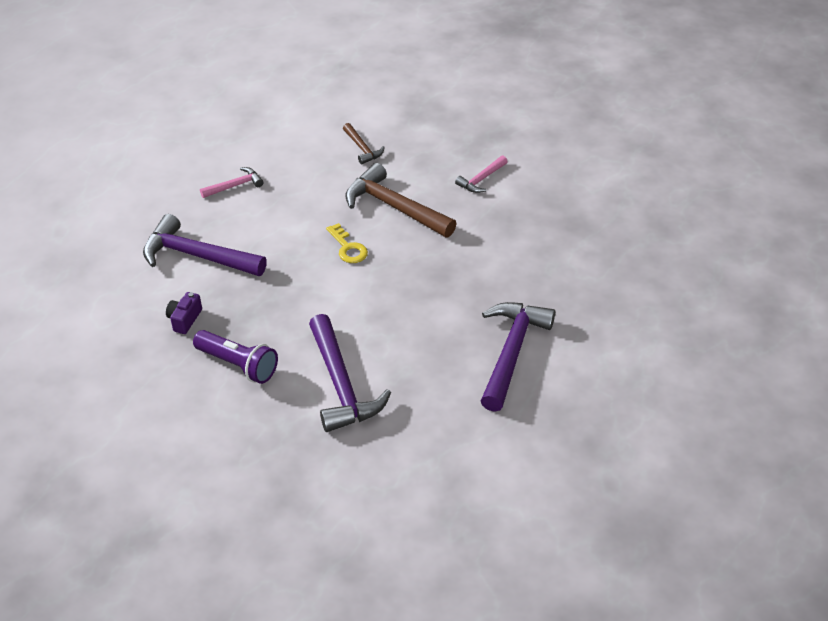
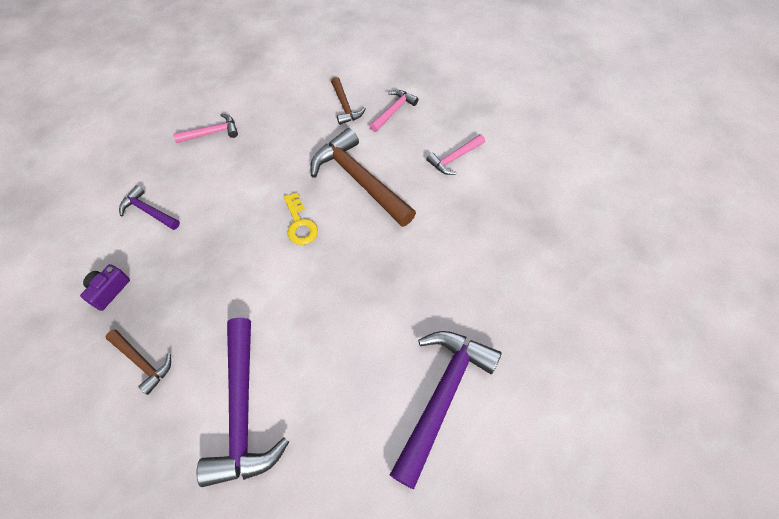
camera: 10 degrees right, 15 degrees up
purple hammer [143,214,267,276] -> purple hammer [119,185,180,230], size x0.52
purple flashlight [193,330,278,384] -> brown hammer [106,329,171,395]
none -> pink hammer [370,90,418,132]

